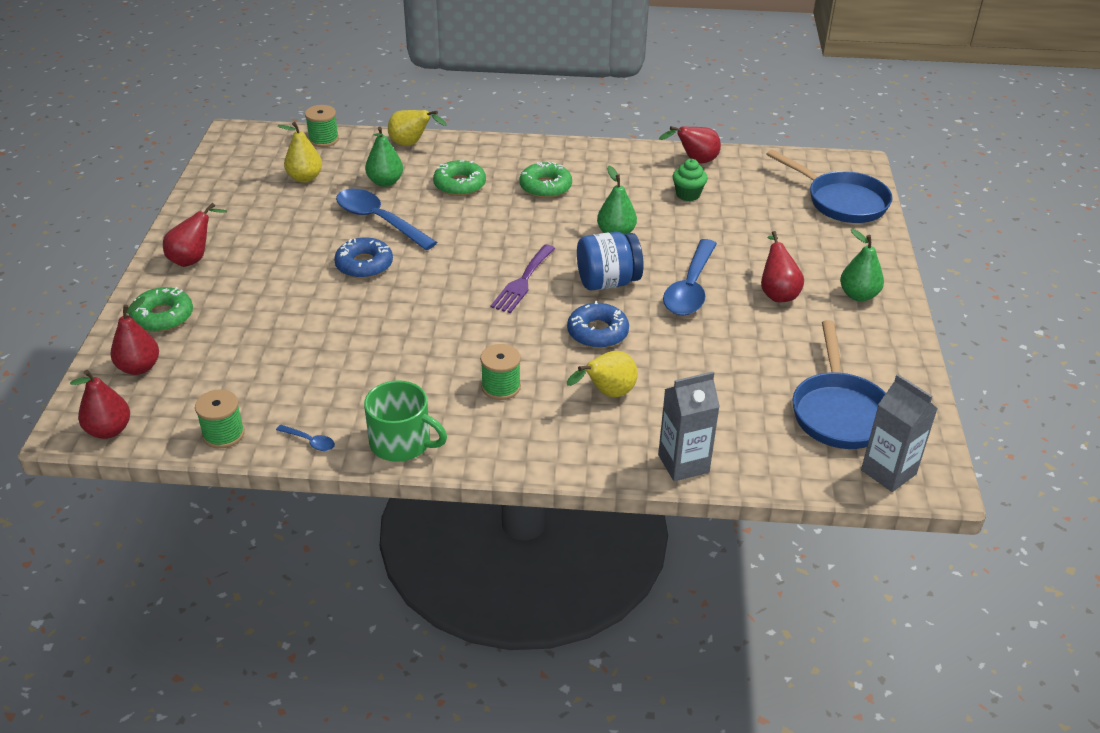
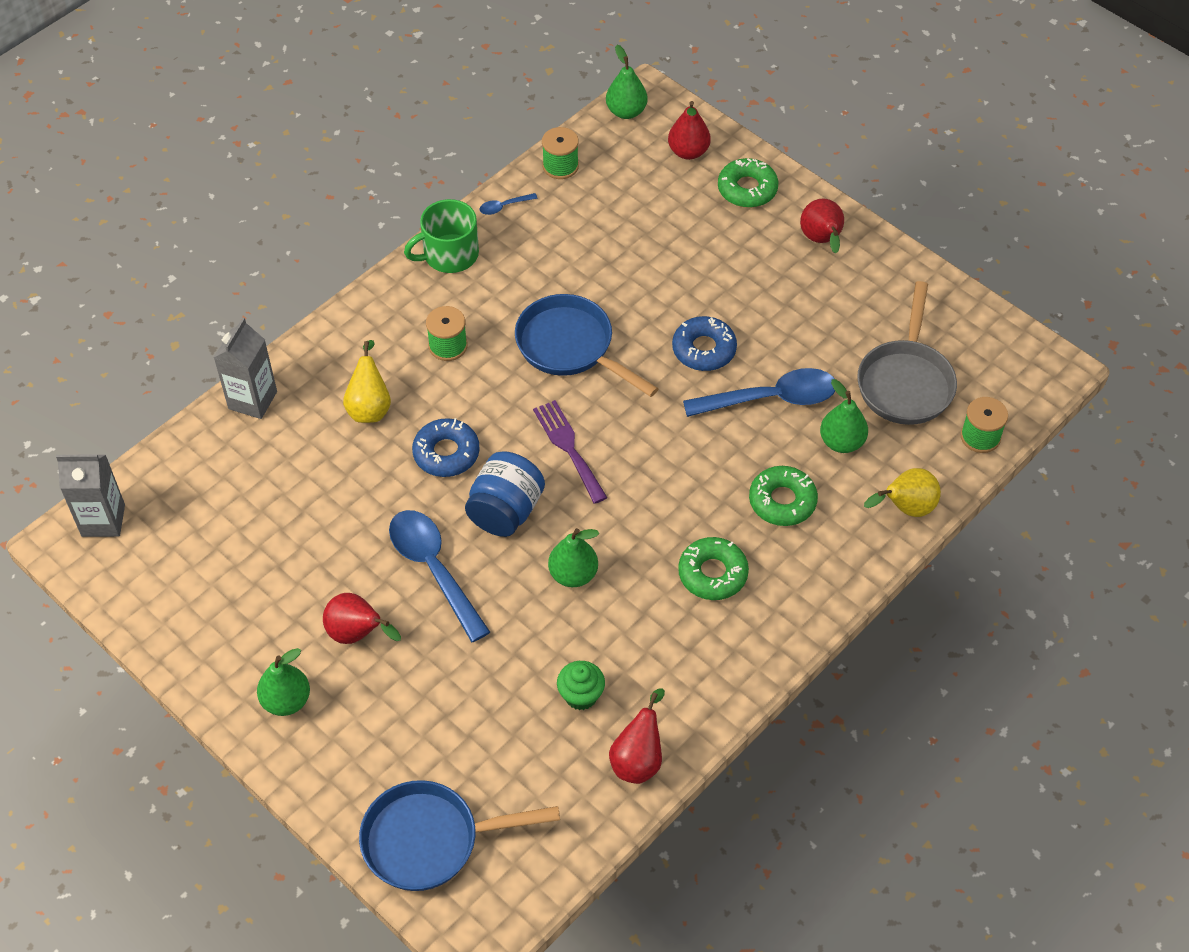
camera: 130 degrees right, 15 degrees up
red pear [70,370,130,439] -> green pear [606,45,648,119]
yellow pear [278,122,322,183] -> grey pan [857,281,957,425]
blue pan [793,320,886,449] -> blue pan moved to [515,294,659,397]

